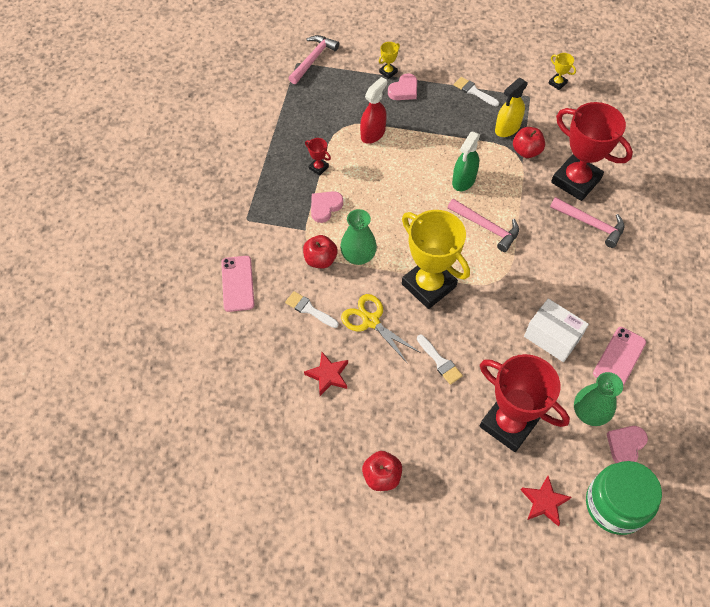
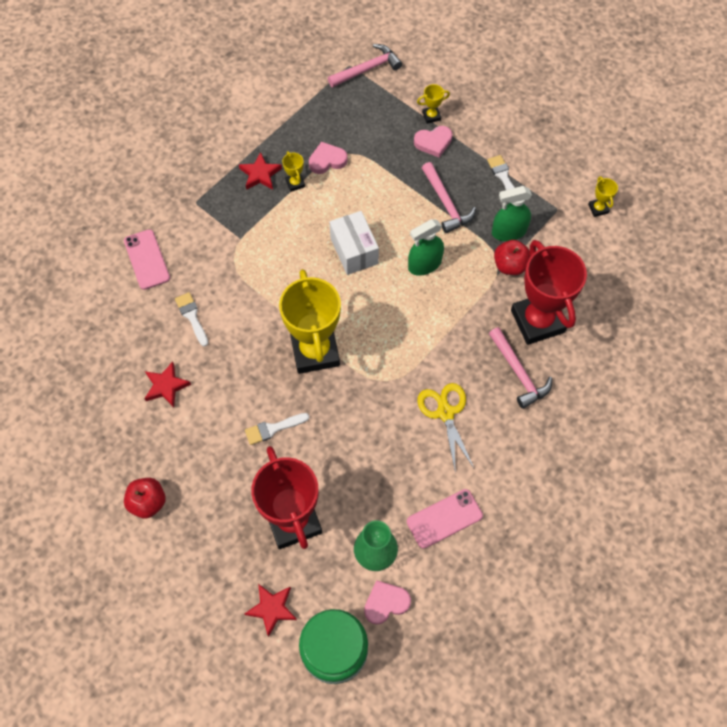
camera: 30 degrees right, 5 degrees up
pink phone [221,256,254,312] -> pink phone turned 45 degrees counterclockwise [124,229,170,290]
red apple [303,235,338,268] -> none
red trophy [305,138,331,176] -> yellow trophy [282,151,305,192]
pink heart [311,191,343,223] -> pink heart moved to [309,142,348,174]
green vase [340,209,377,265] -> none
yellow scissors [341,294,419,364] -> yellow scissors moved to [417,383,474,473]
red spray bottle [360,77,387,144] -> none
white brush [417,335,463,385] -> white brush turned 75 degrees clockwise [245,413,309,445]
pink hammer [448,199,519,252] -> pink hammer moved to [422,162,476,233]
yellow spray bottle [495,78,528,137] -> green spray bottle [492,186,532,241]
white box [524,299,589,362] -> white box moved to [330,211,379,275]
none -> red star [239,152,282,190]

